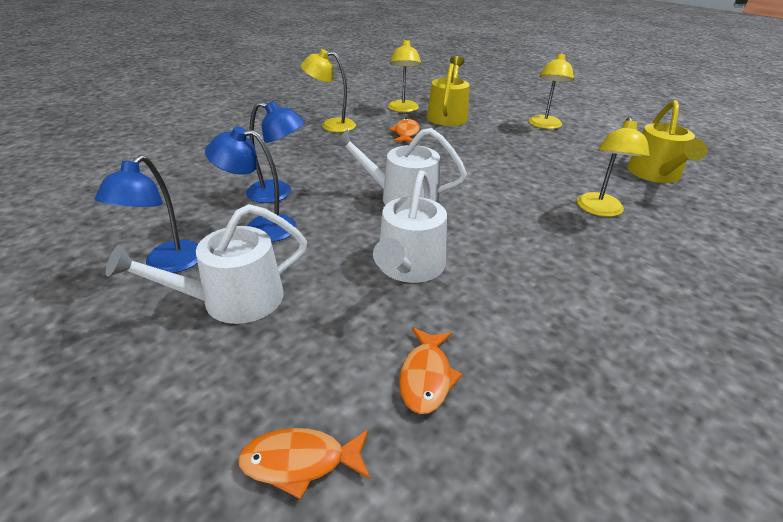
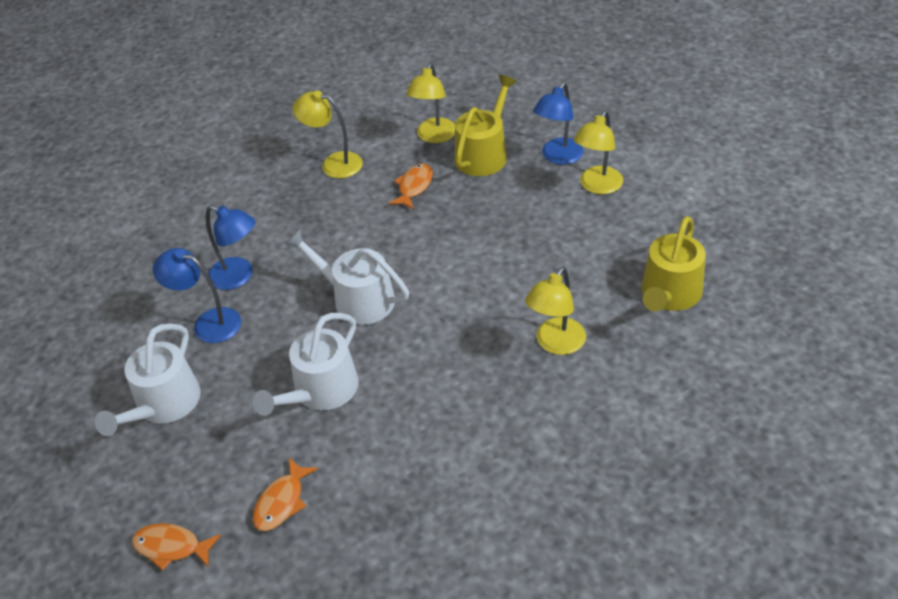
camera: 20 degrees right, 10 degrees up
blue lamp [95,155,198,273] -> blue lamp moved to [533,82,584,165]
white watering can [106,204,307,324] -> white watering can turned 60 degrees counterclockwise [95,323,201,436]

